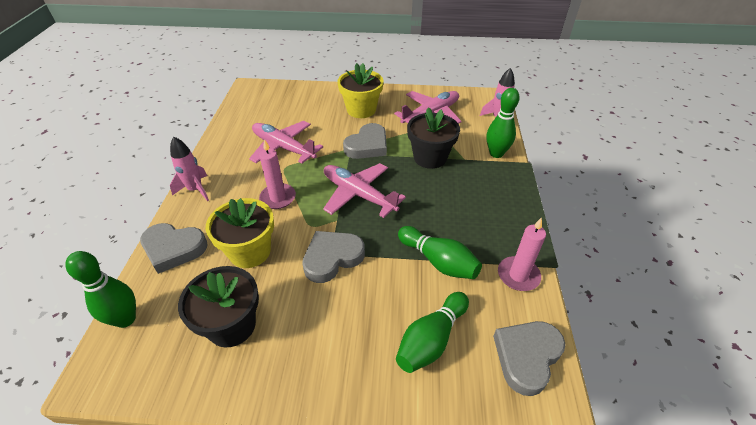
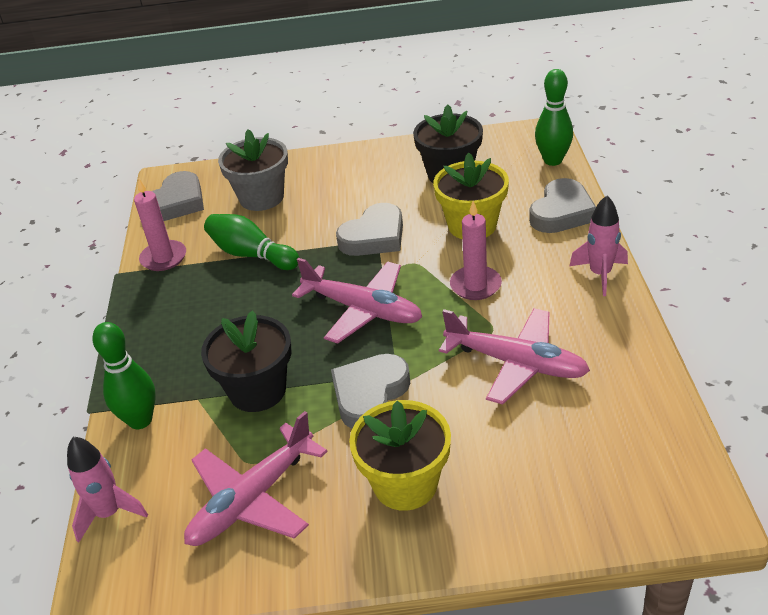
camera: 175 degrees right, 5 degrees down
grey heart [140,223,208,274] -> grey heart turned 120 degrees clockwise [529,178,596,233]
green bowling pin [396,292,469,373] -> grey flower pot [218,129,288,211]

